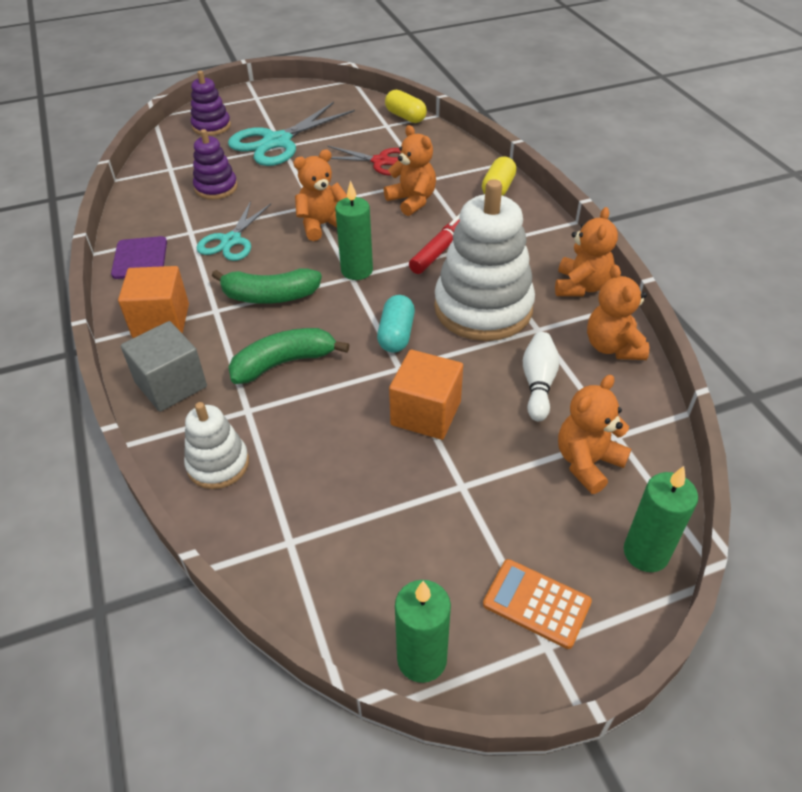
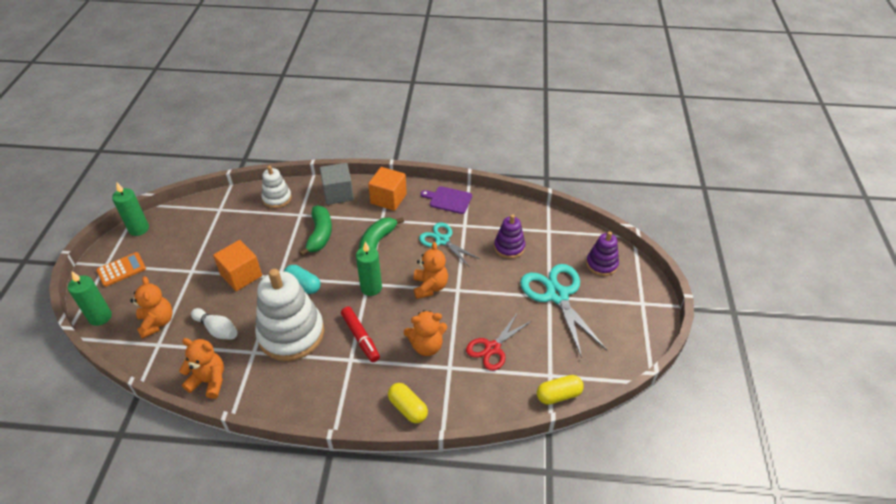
camera: 115 degrees right, 0 degrees up
orange teddy bear [555,207,618,296] -> none

